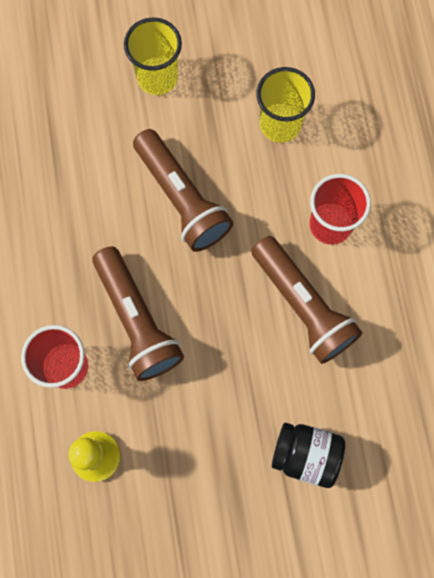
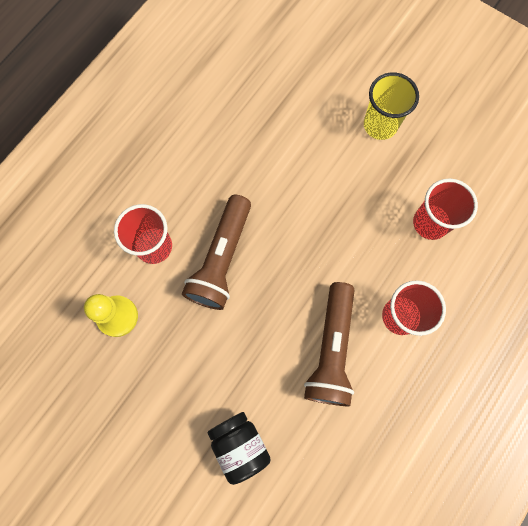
camera: 45 degrees right, 0 degrees up
brown flashlight [133,129,233,252] -> none
yellow cup [257,67,315,143] -> red cup [413,178,478,240]

